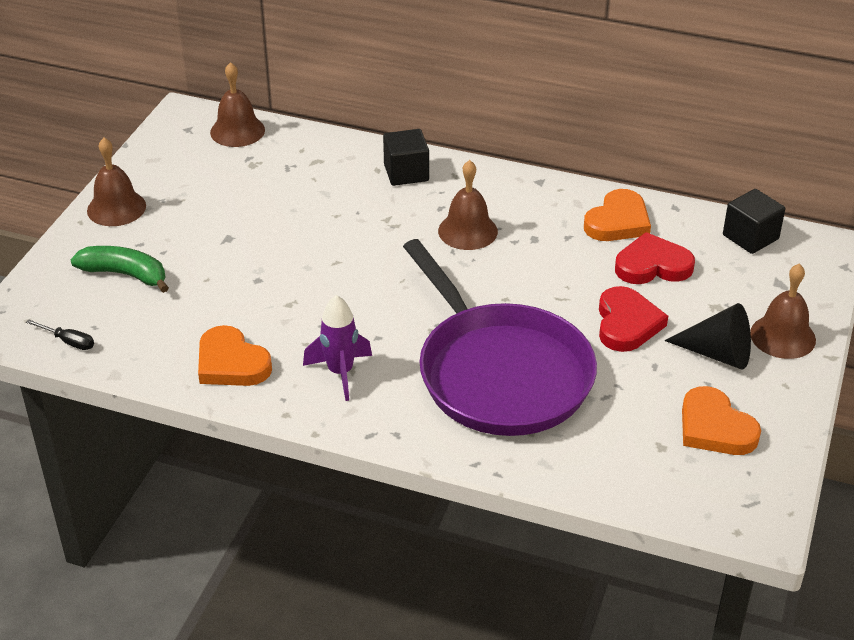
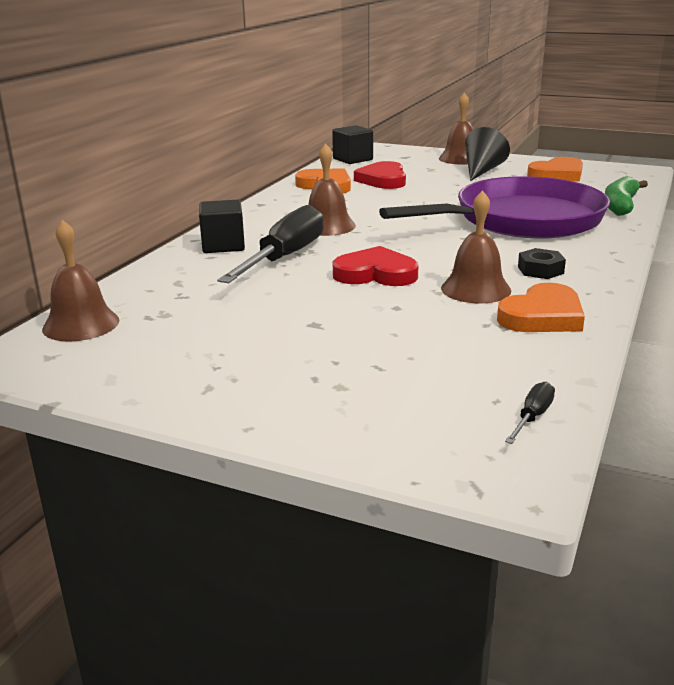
camera: 85 degrees left, 15 degrees down
green banana [70,246,169,293] -> green banana moved to [605,176,648,216]
brown bell [87,138,146,226] -> brown bell moved to [441,190,511,303]
purple rocket [303,295,372,401] -> black nut [518,248,566,279]
red heart [599,286,668,352] -> red heart moved to [333,246,419,286]
none -> black screwdriver [217,205,324,283]

